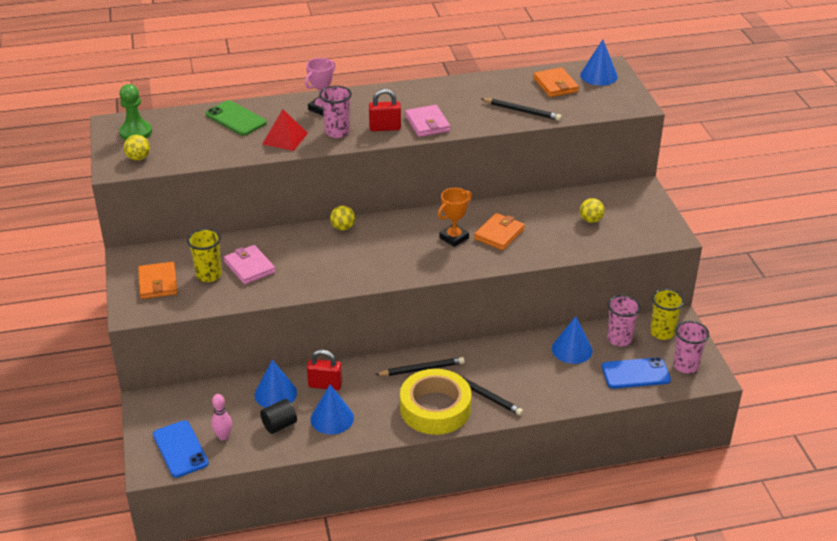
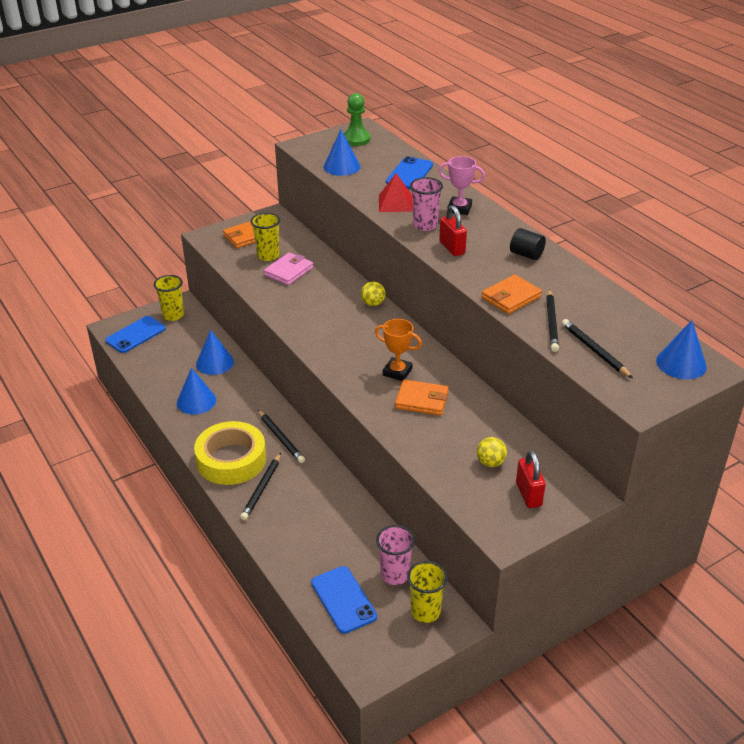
camera: 70 degrees right, 0 degrees up
yellow ball [124,135,150,161] -> none
green phone [205,100,267,136] -> blue phone [386,156,433,189]
pink bowling pin [211,394,232,440] -> none
black cylinder [260,399,297,434] -> black cylinder moved to [510,228,546,260]
red padlock [307,349,342,390] -> red padlock moved to [516,450,546,508]
pink wallet [405,105,450,137] -> none
orange wallet [533,67,579,97] -> orange wallet moved to [481,275,542,314]
blue cone [552,316,593,364] -> blue cone moved to [324,130,360,176]
pink cup [673,321,709,373] -> none
none -> yellow cup [154,275,184,321]
none -> black pencil [562,319,633,378]

